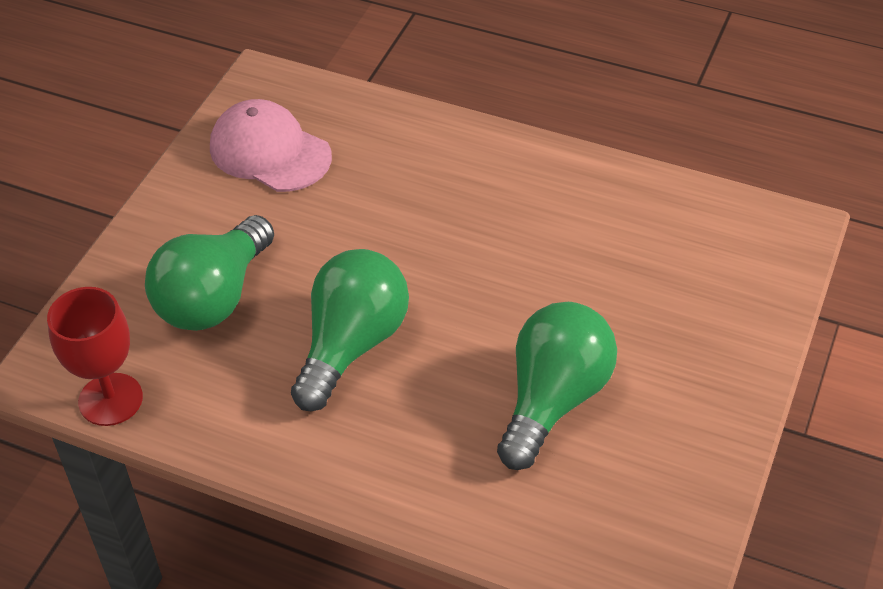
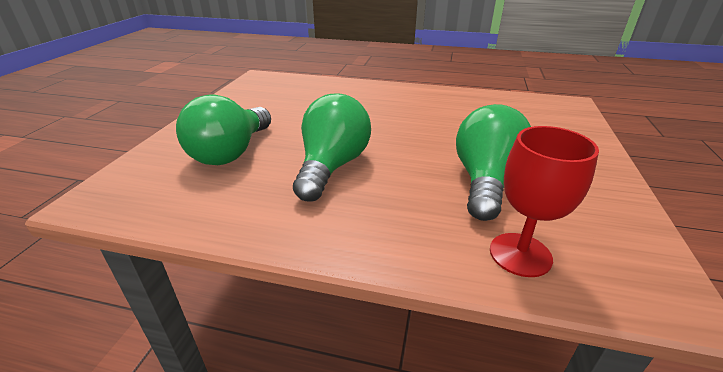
camera: 10 degrees left, 15 degrees down
red goblet [47,287,143,426] -> red goblet moved to [490,126,599,277]
pink cap [210,99,332,192] -> none

